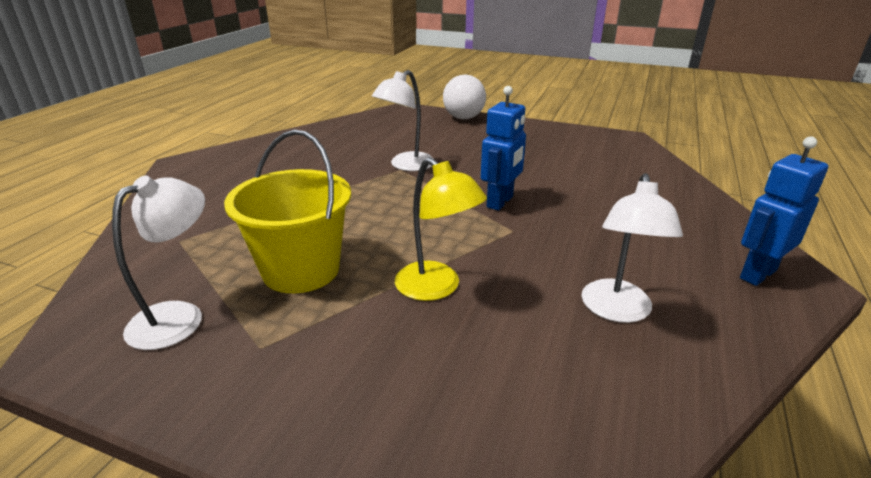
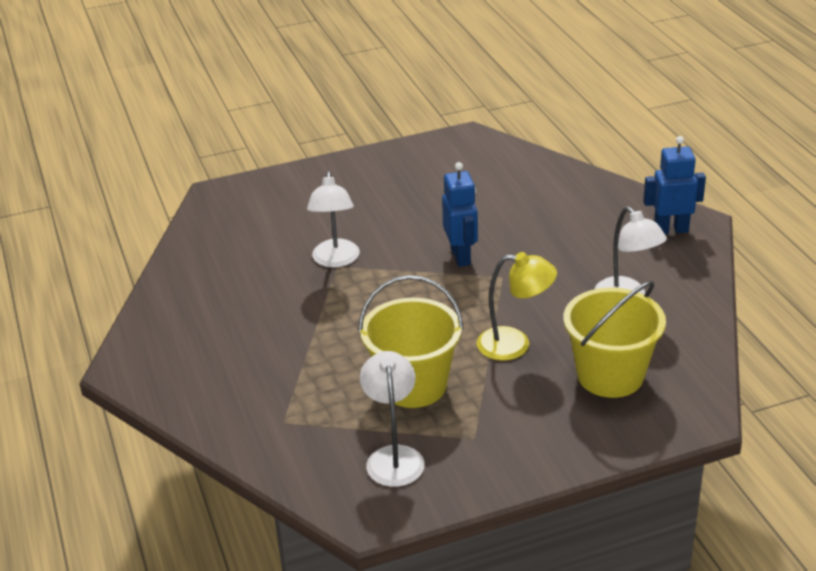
camera: 40 degrees left, 5 degrees up
white ball [443,75,486,119] -> none
blue robot [740,136,828,286] -> blue robot turned 75 degrees clockwise [643,136,706,234]
none -> yellow bucket [563,281,666,398]

